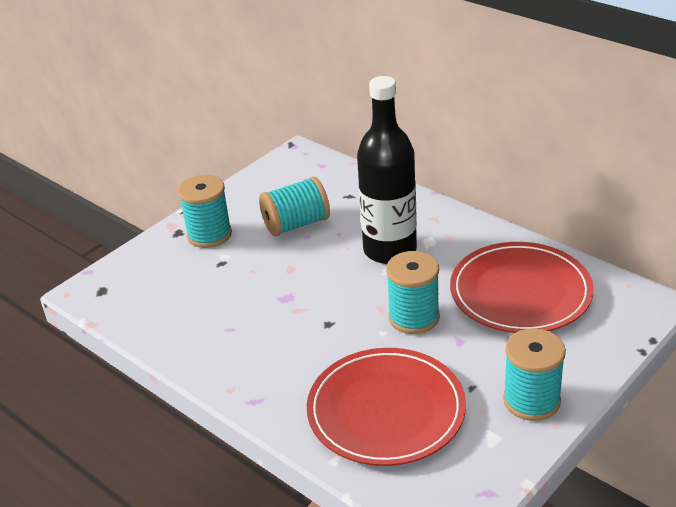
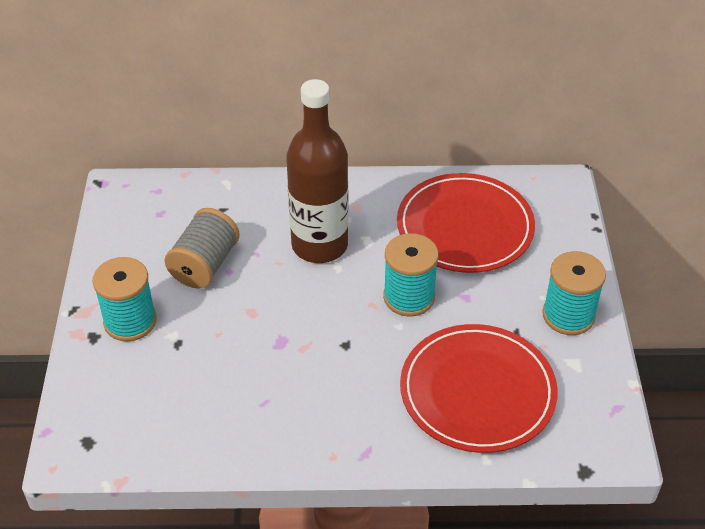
camera: 45 degrees left, 10 degrees up
turquoise spool [259,177,330,236] -> grey spool [165,208,240,289]
black bottle [357,76,417,264] -> brown bottle [286,79,348,263]

